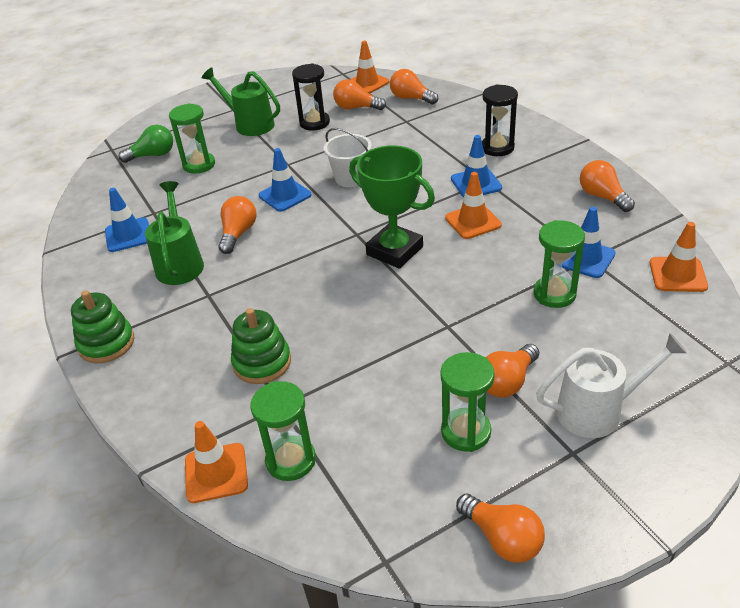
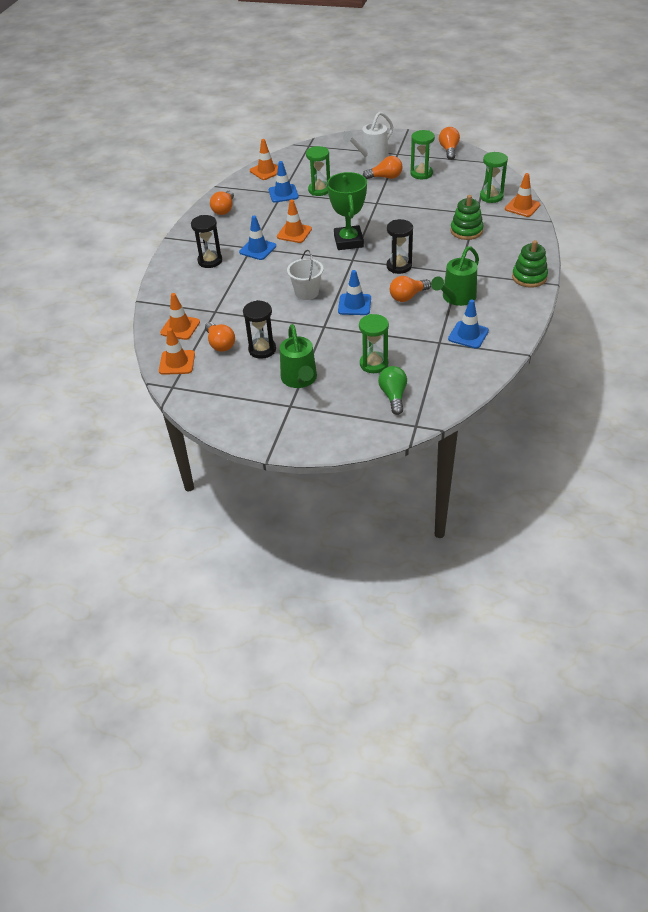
camera: 135 degrees left, 5 degrees up
green light bulb [119,125,173,163] -> green light bulb turned 60 degrees clockwise [378,366,407,415]
orange light bulb [390,69,438,104] -> orange traffic cone [160,293,200,340]
white watering can [536,333,687,438] -> white watering can turned 75 degrees counterclockwise [343,111,393,162]
none -> black hourglass [386,219,413,274]

